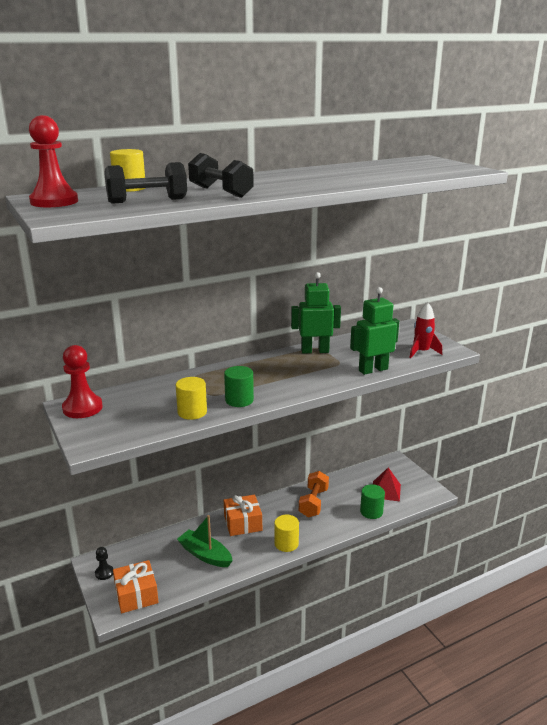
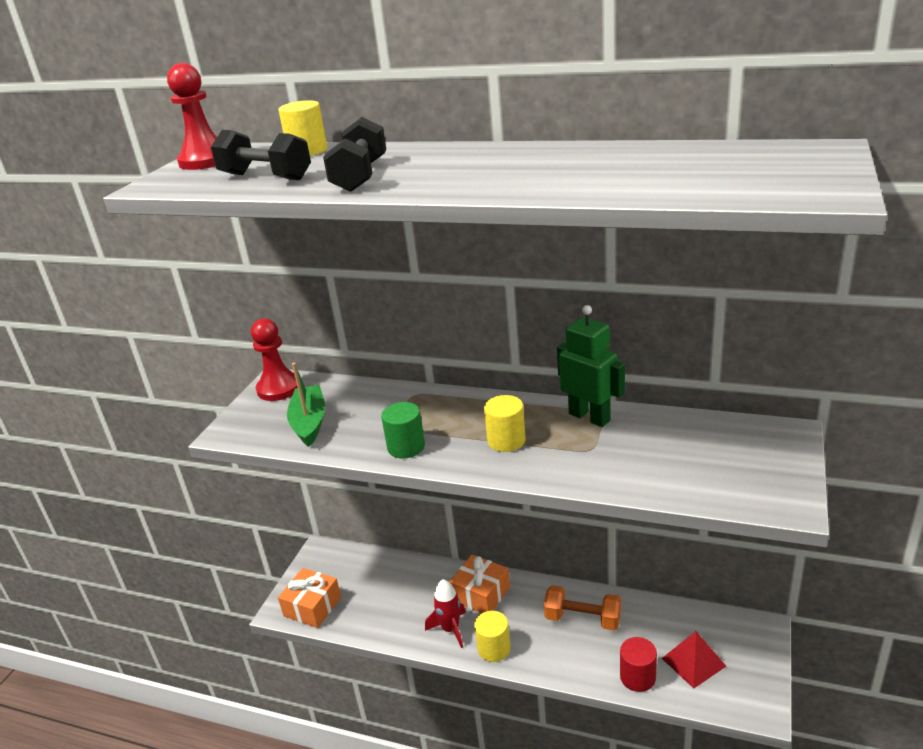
camera: 50 degrees right, 5 degrees up
black pawn [95,547,113,580] -> none
yellow cylinder [176,377,207,420] -> yellow cylinder moved to [484,395,526,452]
green boat [177,515,233,567] -> green boat moved to [287,363,325,447]
orange dumbbell [299,471,329,517] -> orange dumbbell turned 45 degrees clockwise [544,585,621,630]
green robot [350,287,399,375] -> none
green cylinder [360,484,385,519] -> red cylinder [620,637,657,692]
red rocket [409,302,442,358] -> red rocket moved to [425,579,466,648]

